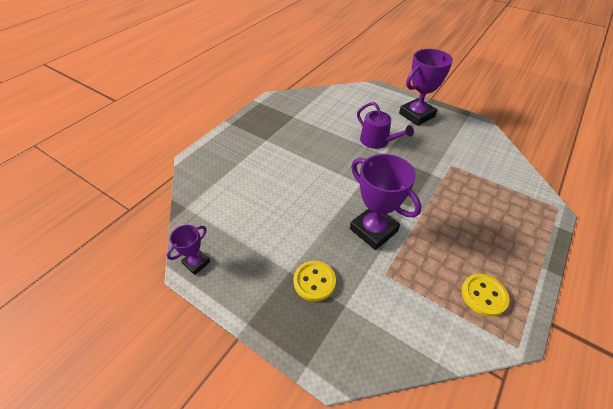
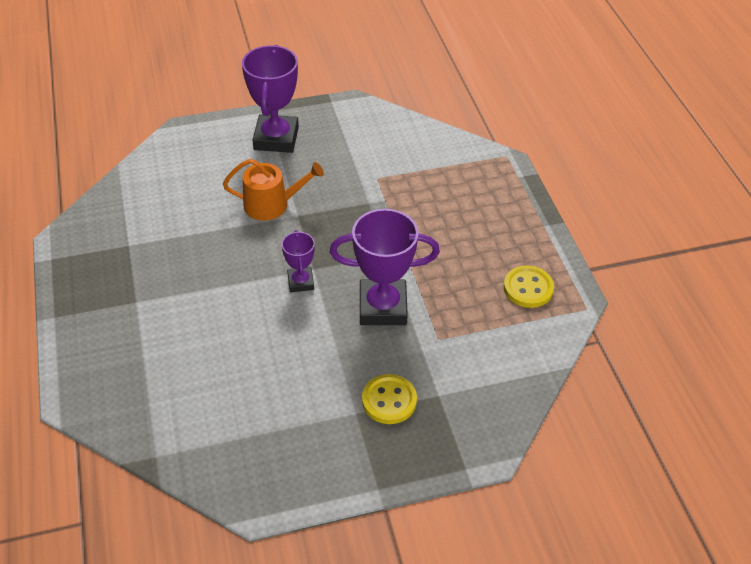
camera: 50 degrees left, 0 degrees up
purple trophy [167,225,210,275] -> purple trophy moved to [282,230,315,292]
purple watering can [357,102,414,149] -> orange watering can [223,159,324,221]

